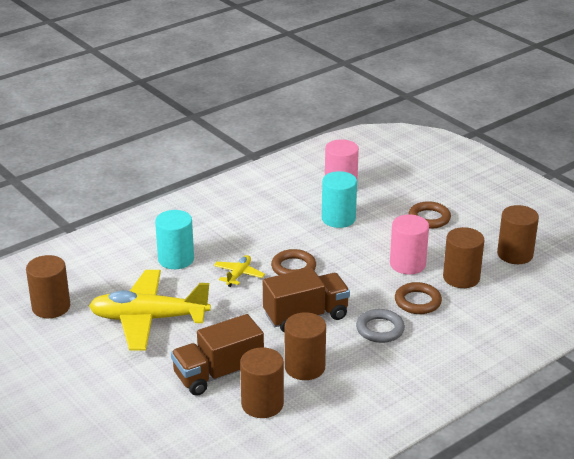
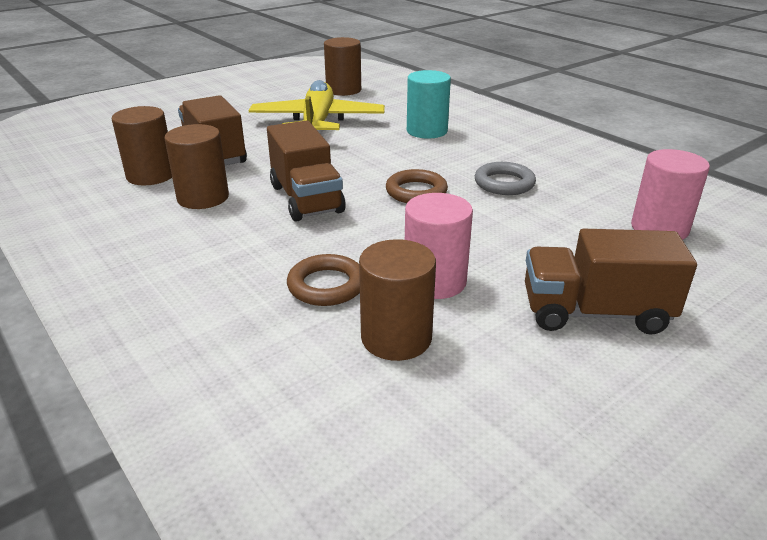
camera: 90 degrees right, 0 degrees up
yellow plane [214,255,265,287] -> none
turquoise cylinder [322,171,357,228] -> none
grey ring [356,309,405,343] -> grey ring moved to [475,162,536,195]
brown ring [408,201,451,229] -> brown truck [525,228,697,335]
brown cylinder [497,205,539,264] -> none

